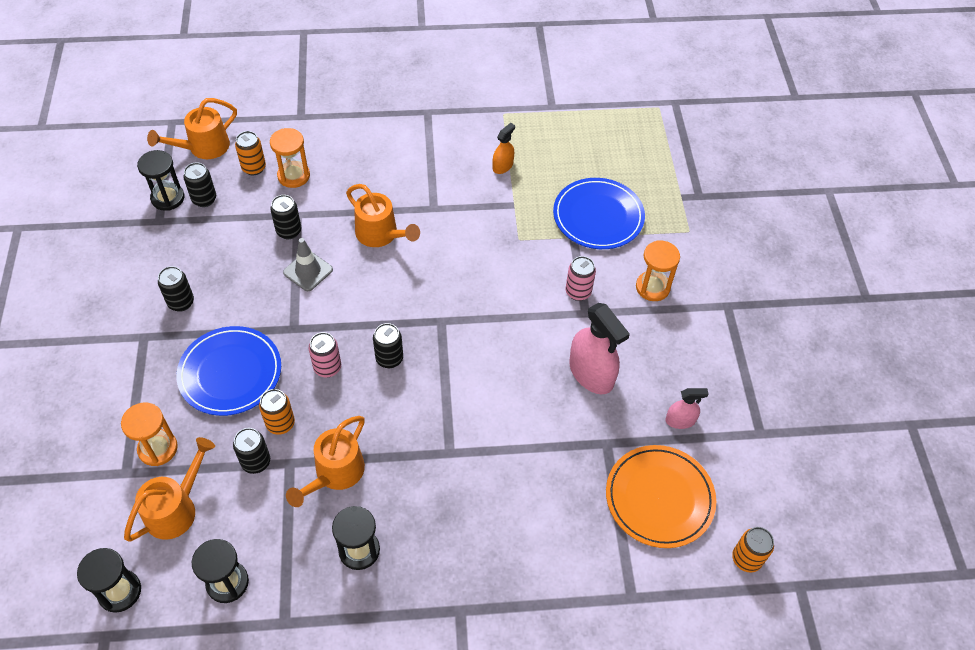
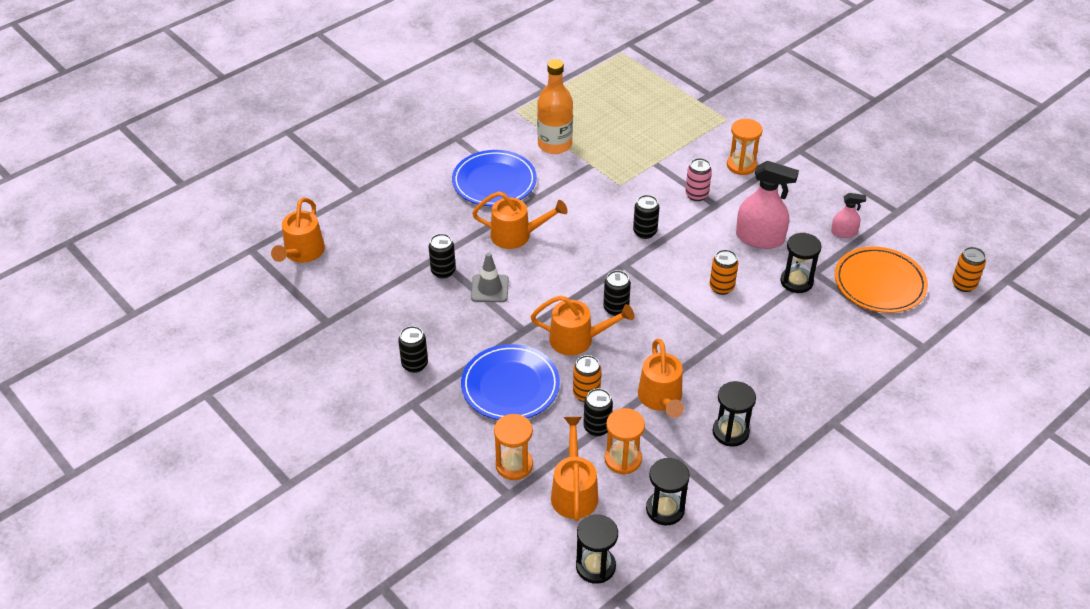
camera: 35 degrees left, 10 degrees down
black hourglass [137,150,184,211] -> black hourglass moved to [780,233,822,293]
black can [183,163,216,207] -> black can moved to [633,195,659,239]
orange can [235,131,266,175] -> orange can moved to [710,249,738,295]
orange hourglass [270,128,310,188] -> orange hourglass moved to [604,408,645,474]
pink can [309,332,341,378] -> orange watering can [531,295,634,355]
orange spray bottle [493,123,515,174] -> orange bottle [537,59,573,154]
blue plate [553,178,645,249] -> blue plate moved to [452,150,537,206]
pink spray bottle [666,388,708,429] -> pink spray bottle turned 45 degrees clockwise [831,193,866,238]

